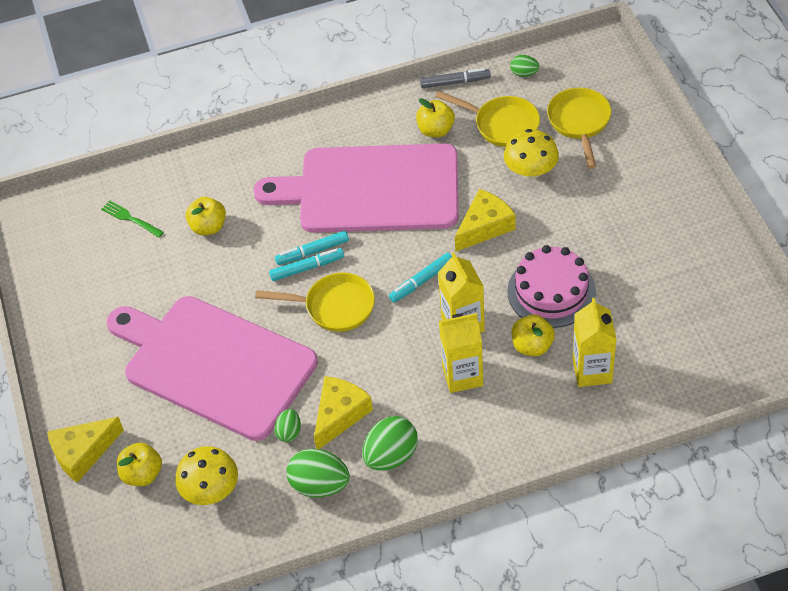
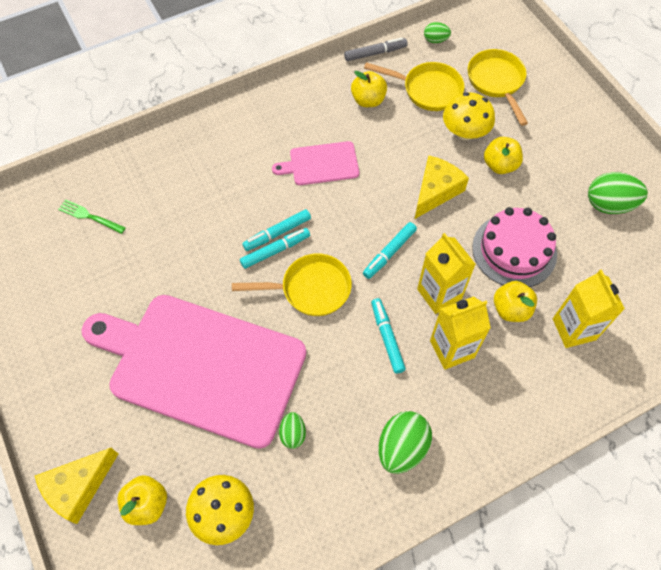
camera: 15 degrees left, 10 degrees up
yellow apple [186,197,226,235] -> yellow apple moved to [484,137,523,174]
pink cutting board [253,143,458,233] -> pink cutting board [272,141,359,185], size x0.44
green egg [286,449,350,498] -> green egg moved to [588,172,648,214]
yellow cheese [314,376,373,449] -> none
none -> turquoise marker [371,298,406,374]

